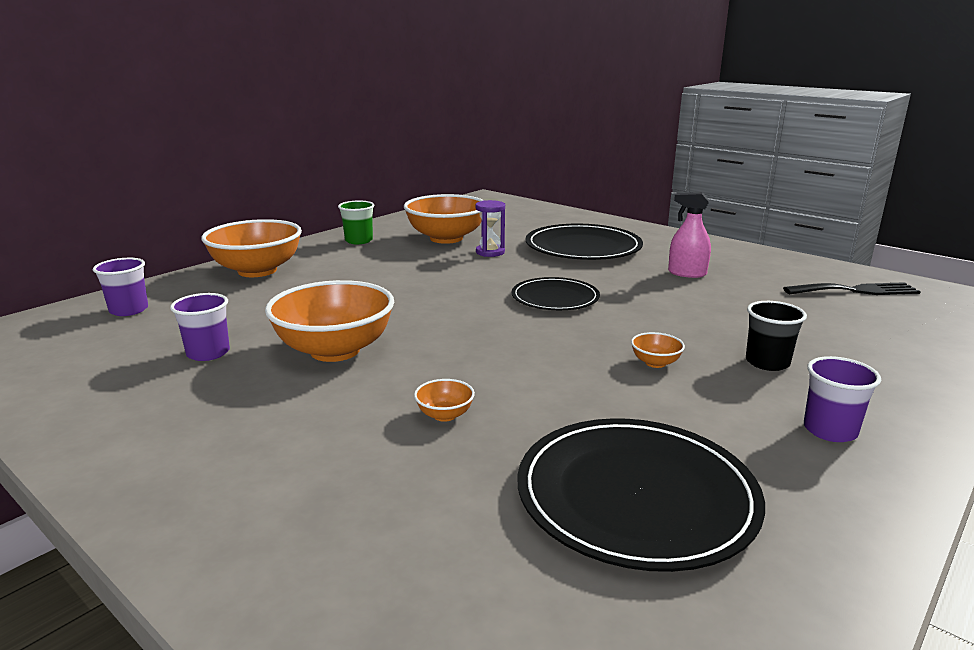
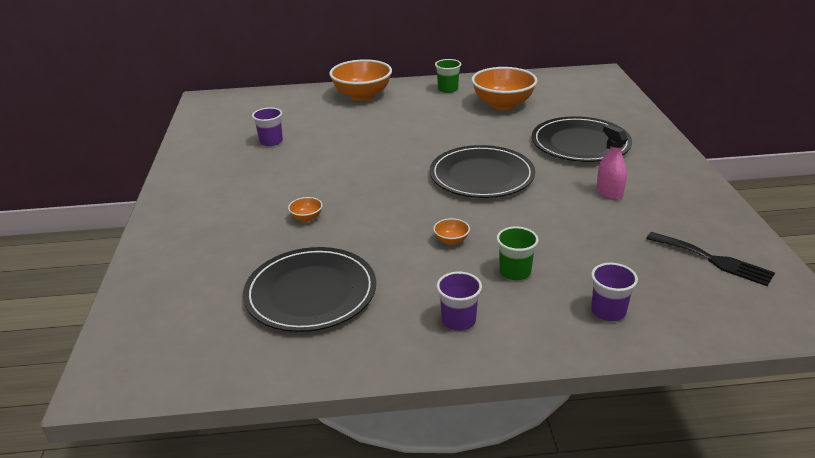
camera: 45 degrees right, 10 degrees up
purple cup [93,258,148,316] -> purple cup moved to [591,263,638,321]
orange bowl [265,280,394,362] -> none
purple hourglass [475,200,505,257] -> none
black plate [511,277,600,310] -> black plate [430,145,535,198], size x1.60
black cup [746,301,807,371] -> green cup [497,227,539,280]

